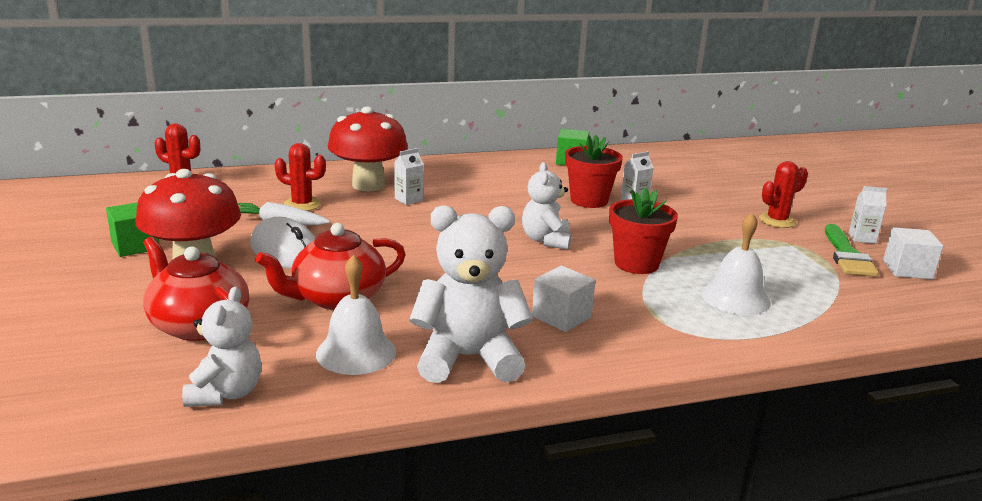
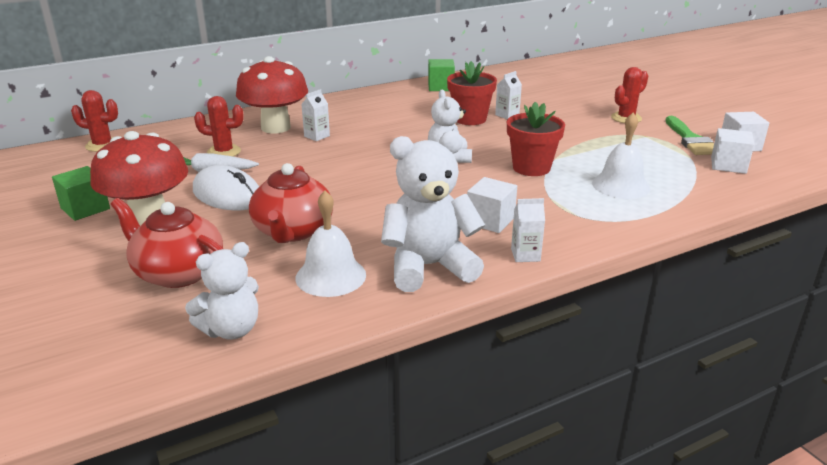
camera: 10 degrees left, 5 degrees up
white teddy bear [182,287,261,407] -> white teddy bear turned 60 degrees clockwise [185,242,259,340]
red teapot [255,223,405,310] -> red teapot turned 45 degrees counterclockwise [249,163,333,243]
white carton [849,186,887,244] -> white carton moved to [511,198,545,262]
none -> white cube [711,128,755,174]

